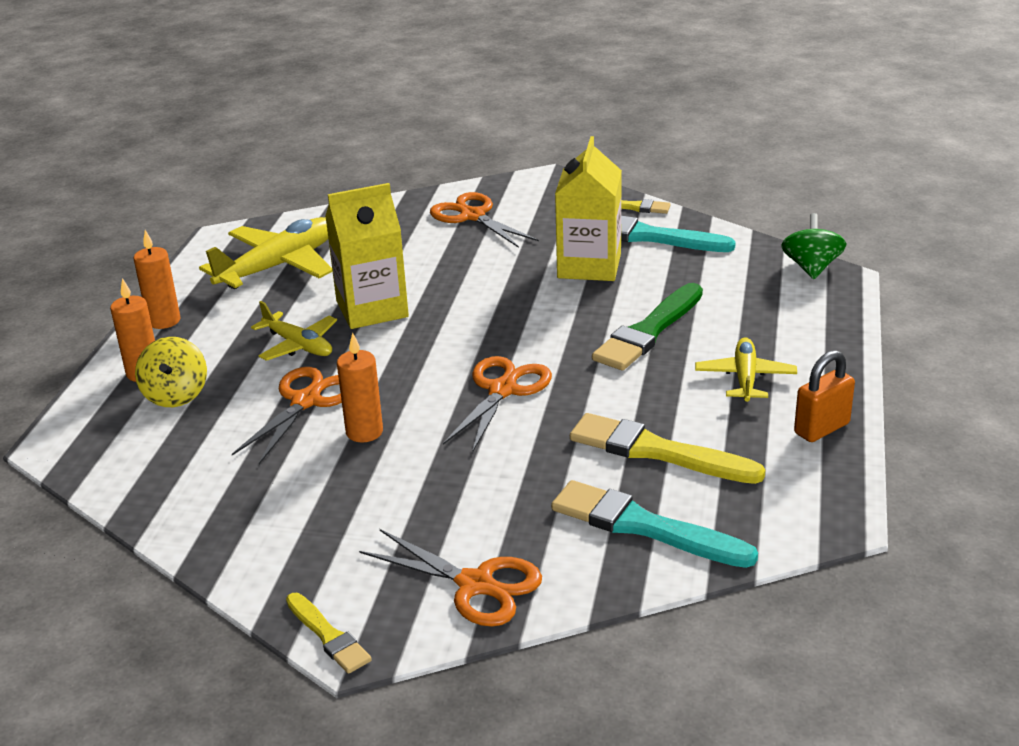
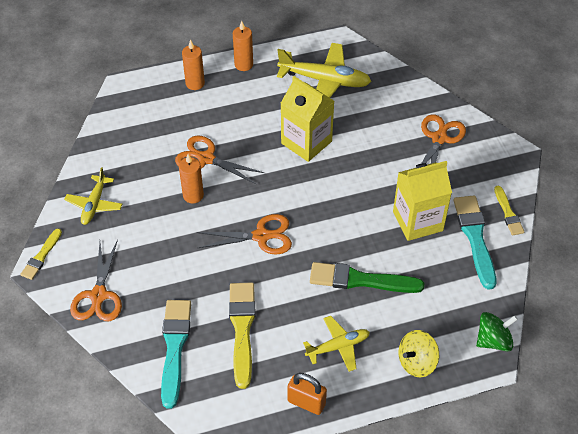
camera: 60 degrees right, 20 degrees up
yellow spinning top [135,337,207,407] -> yellow spinning top moved to [399,330,439,377]
orange scissors [232,367,342,464] -> orange scissors turned 150 degrees counterclockwise [175,135,264,184]
yellow plane [251,301,337,361] -> yellow plane moved to [64,167,122,225]

